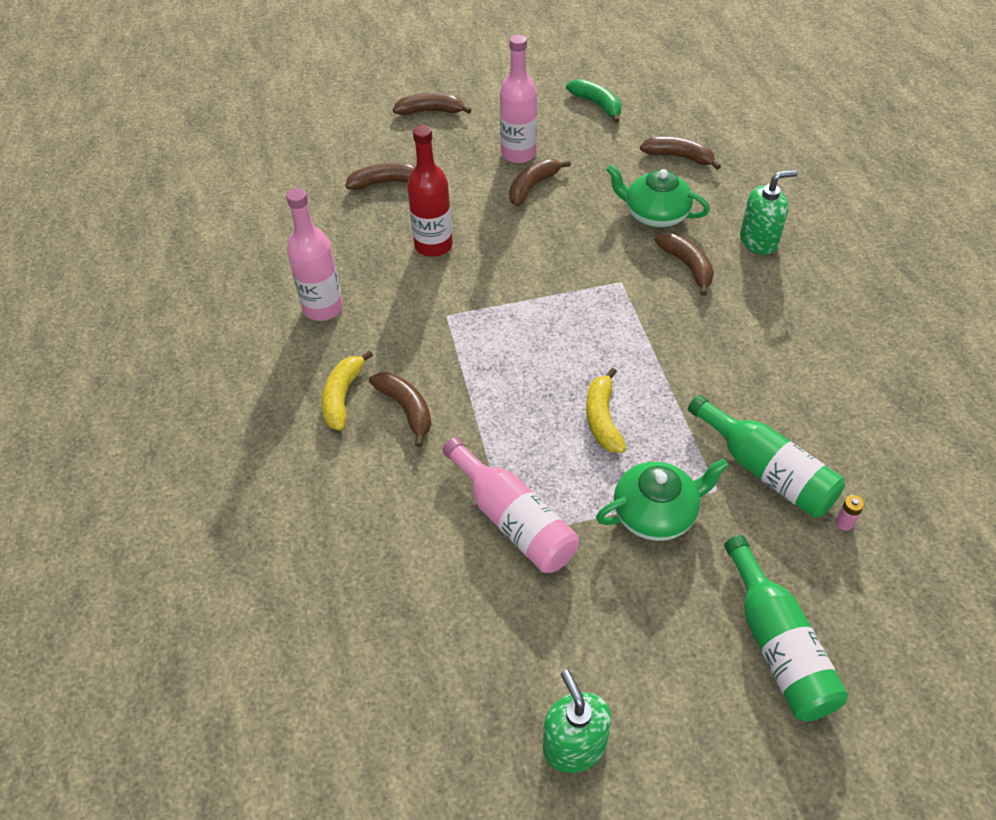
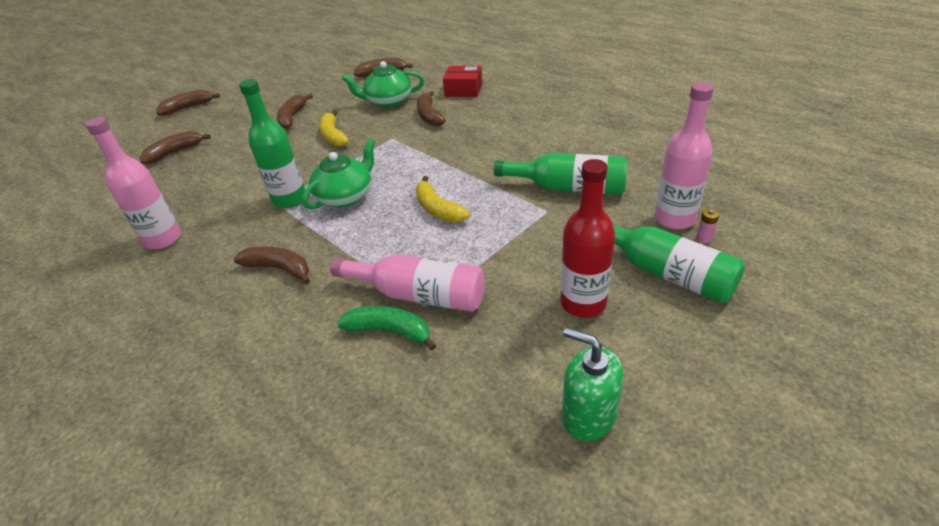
camera: 30 degrees left, 10 degrees down
yellow banana [321,350,373,431] -> yellow banana moved to [319,110,349,147]
red bottle [407,125,453,257] -> red bottle moved to [560,159,615,318]
pink bottle [500,35,537,163] -> pink bottle moved to [655,82,714,230]
green banana [566,79,621,123] -> green banana moved to [337,306,436,351]
green teapot [596,458,729,541] -> green teapot moved to [302,138,376,209]
brown banana [654,233,714,296] -> brown banana turned 135 degrees counterclockwise [417,91,446,126]
green soap dispenser [740,170,798,255] -> red box [443,66,482,97]
pink battery [835,495,864,531] -> pink battery moved to [696,208,719,243]
none -> green bottle [239,79,305,208]

